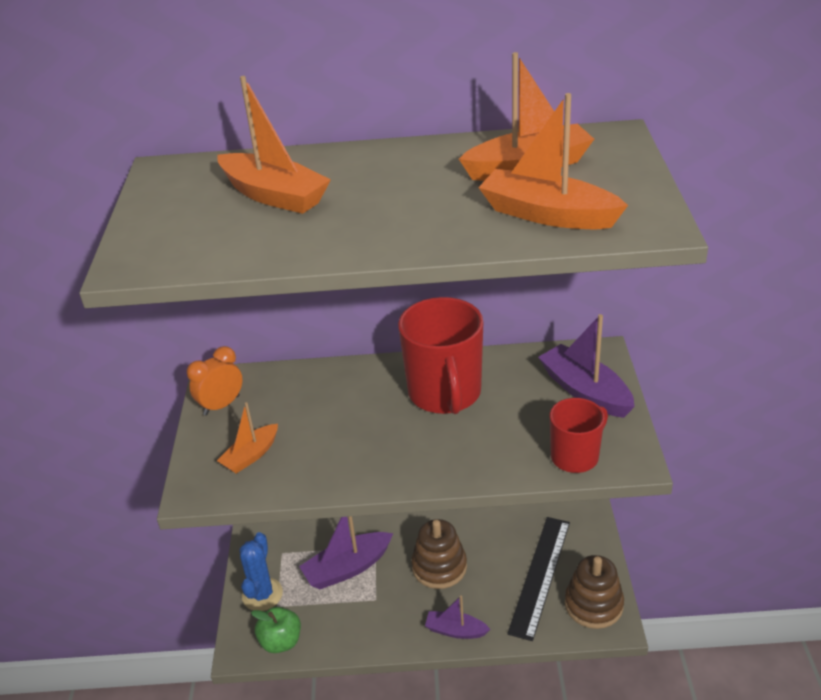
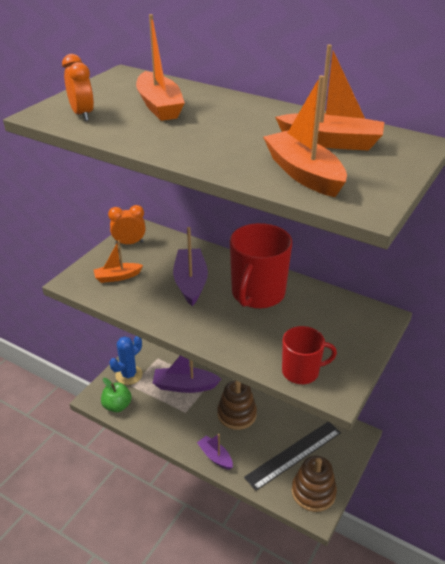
camera: 30 degrees right, 0 degrees up
purple boat [538,314,635,418] -> purple boat moved to [173,227,208,306]
none -> orange clock [62,54,94,121]

